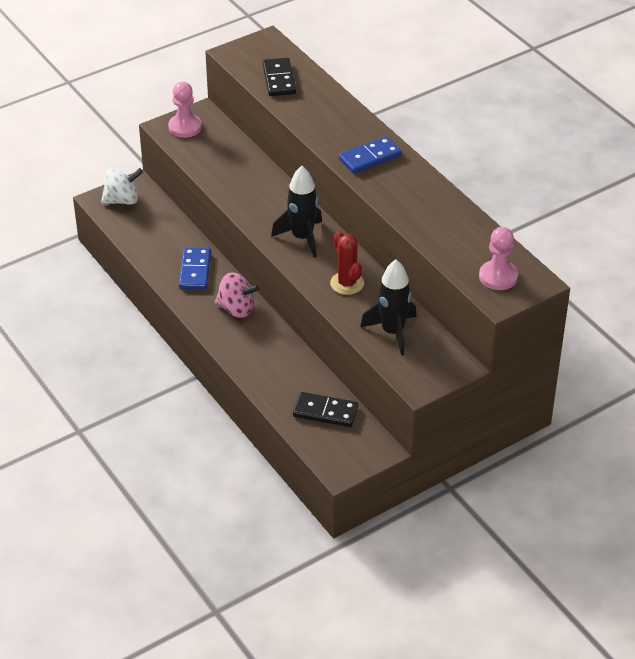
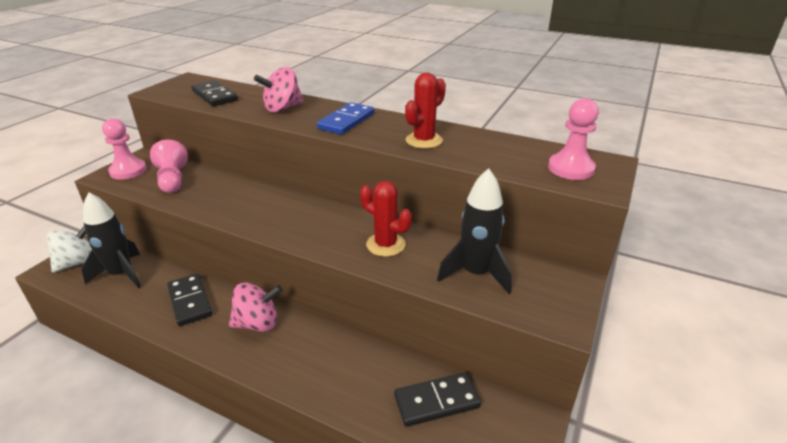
camera: 30 degrees left, 10 degrees down
blue domino [179,247,211,289] -> black domino [167,274,212,326]
black rocket [271,166,322,258] -> black rocket moved to [82,192,141,288]
none -> pink pawn [150,140,188,193]
none -> pink spinning top [254,67,304,113]
none -> red cactus [405,72,446,149]

